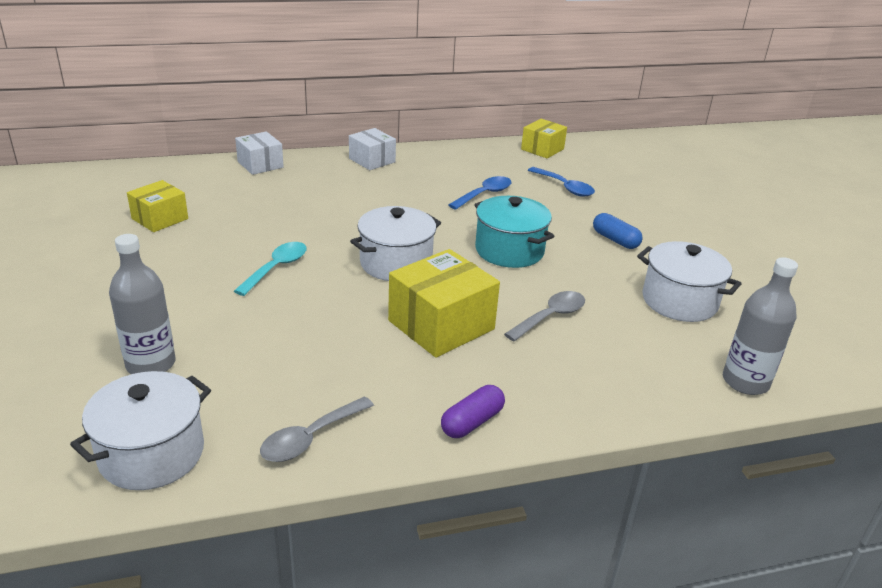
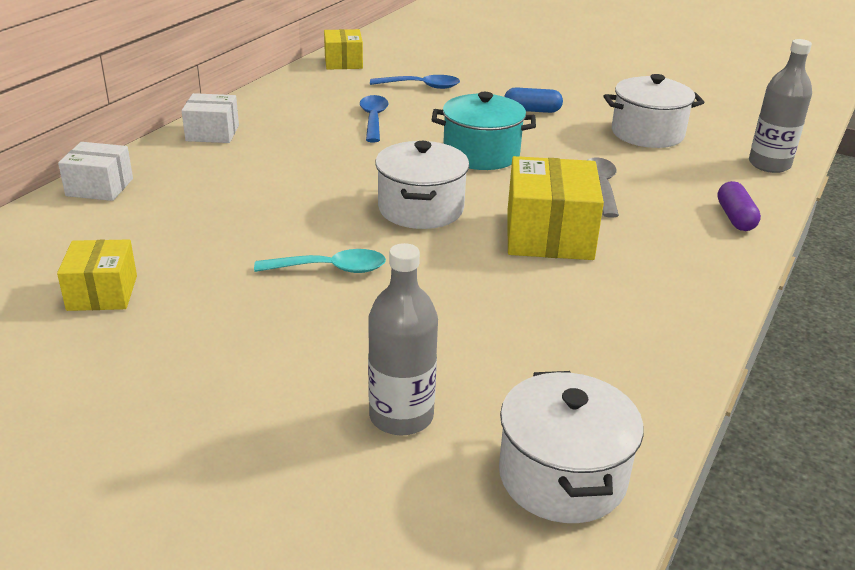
camera: 45 degrees left, 0 degrees up
turquoise spoon [234,242,307,296] -> turquoise spoon turned 105 degrees clockwise [254,249,386,273]
grey spoon [260,396,374,462] -> none
purple capsule [441,385,505,438] -> purple capsule moved to [717,181,761,231]

